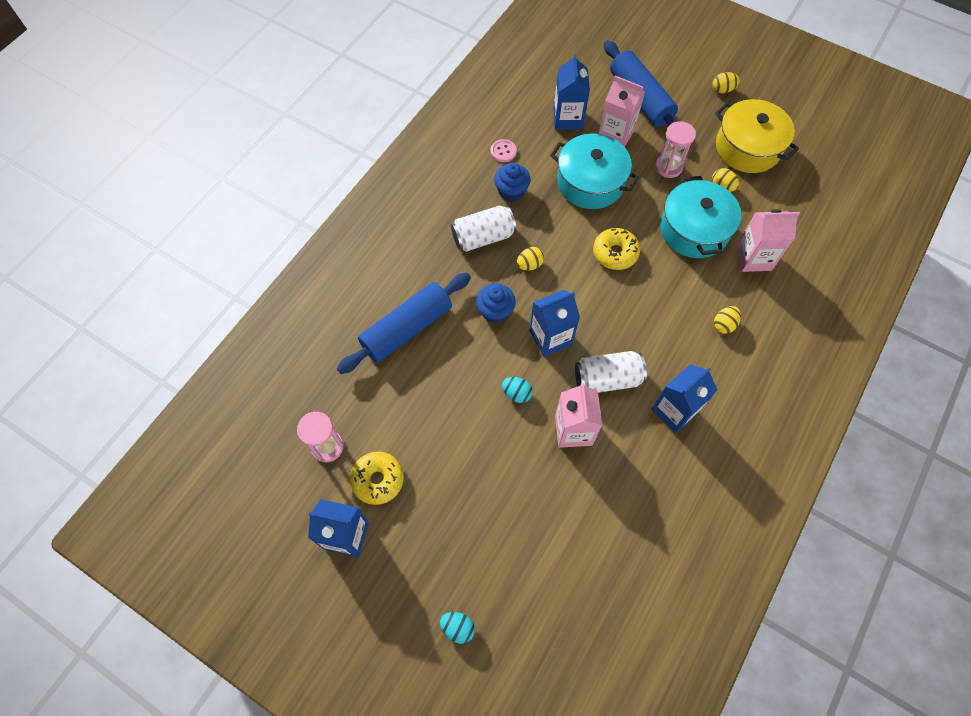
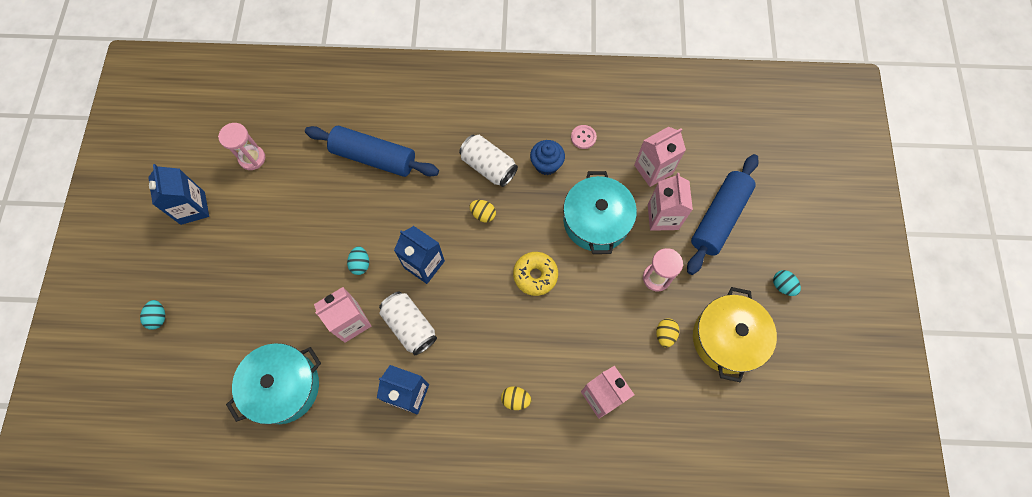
camera: 60 degrees right, 5 degrees up
yellow donut [350,452,404,505] -> none
blue cupcake [476,283,516,323] -> none
blue carton [553,54,590,130] -> pink carton [634,127,686,187]
turquoise pot [660,176,741,258] -> turquoise pot moved to [226,343,321,425]
yellow egg [713,72,740,94] -> turquoise egg [773,270,801,296]

